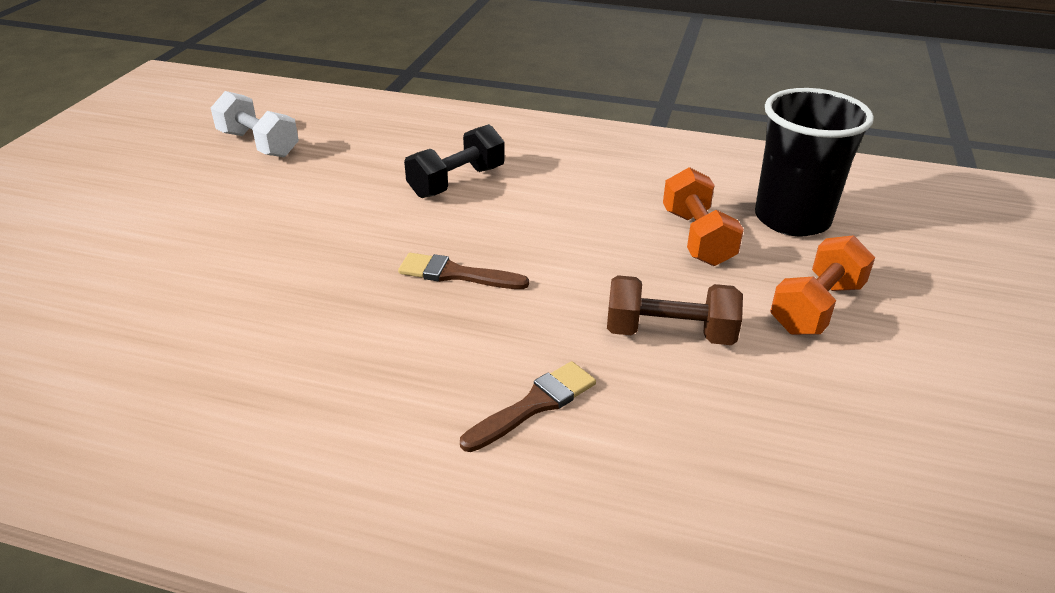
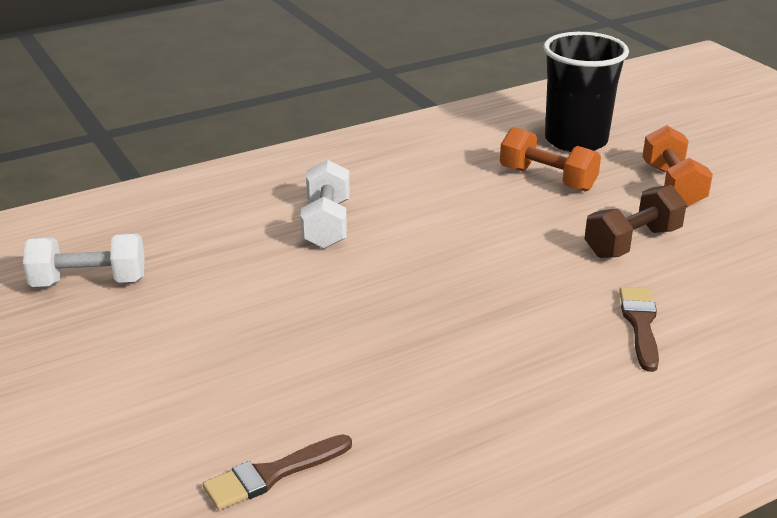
camera: 45 degrees left, 5 degrees down
brown brush [398,253,529,289] -> brown brush moved to [203,434,352,510]
black dumbbell [404,124,505,198] -> white dumbbell [300,160,350,249]

